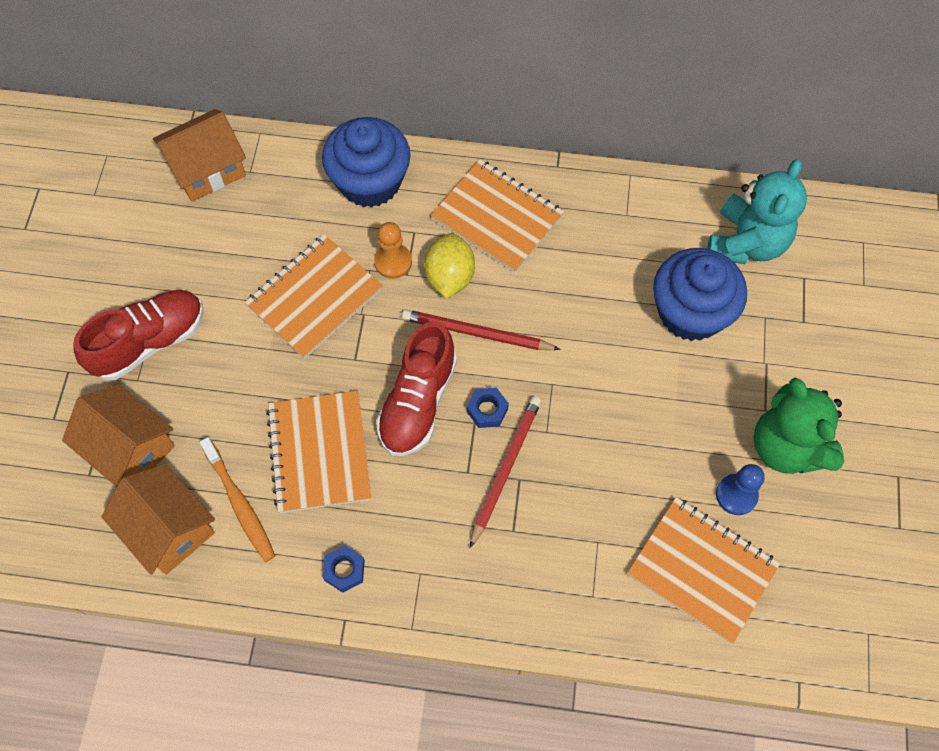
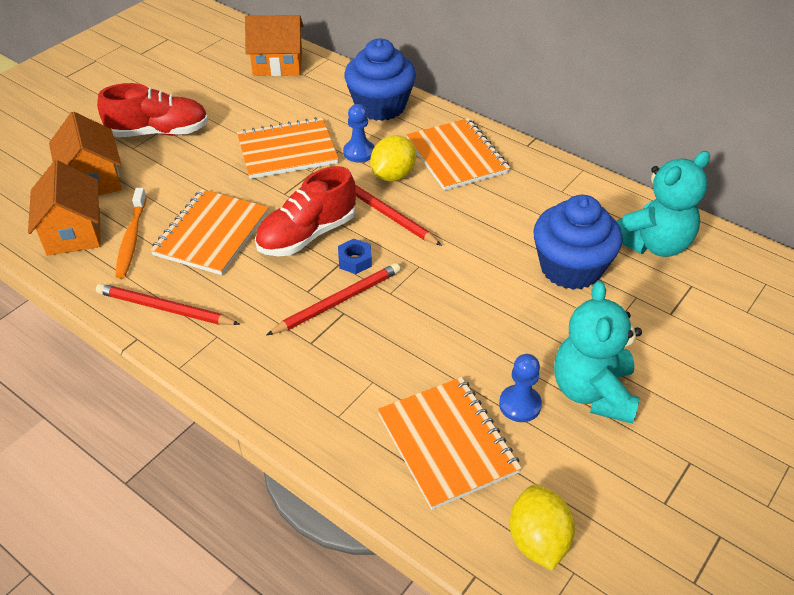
camera: 30 degrees right, 20 degrees down
blue nut [323,545,365,593] -> red pencil [96,284,240,325]
orange pawn [374,222,412,279] -> blue pawn [343,104,374,162]
green teddy bear [753,378,844,474] -> turquoise teddy bear [554,281,642,424]
none -> yellow lemon [510,485,575,570]

